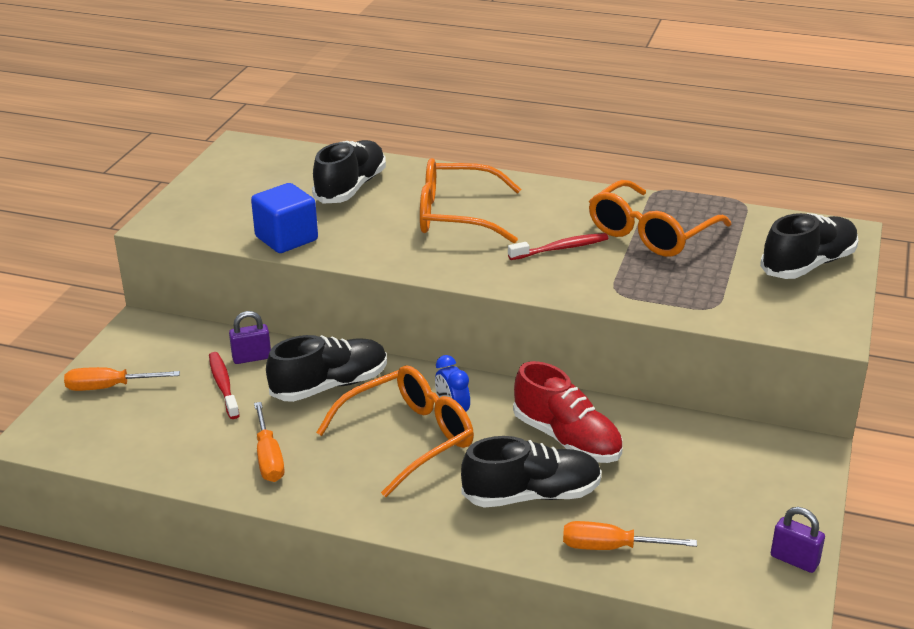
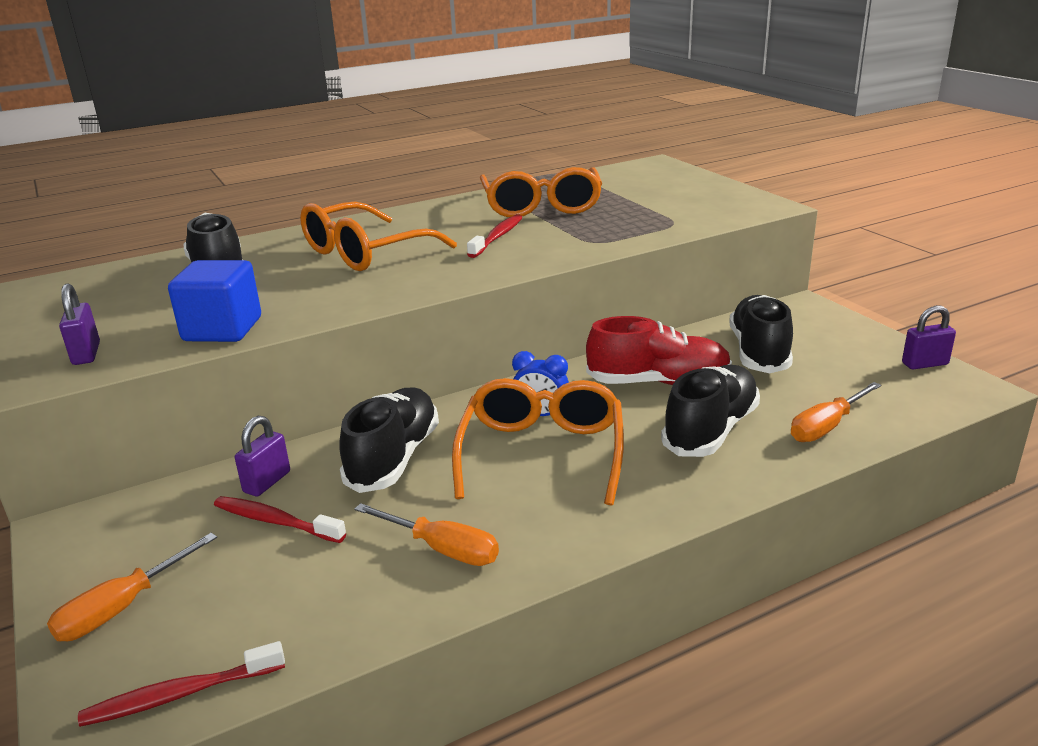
camera: 45 degrees left, 5 degrees down
black shoe [760,213,858,279] -> black shoe moved to [729,295,793,373]
none -> purple padlock [59,283,100,365]
none -> red toothbrush [78,641,285,727]

